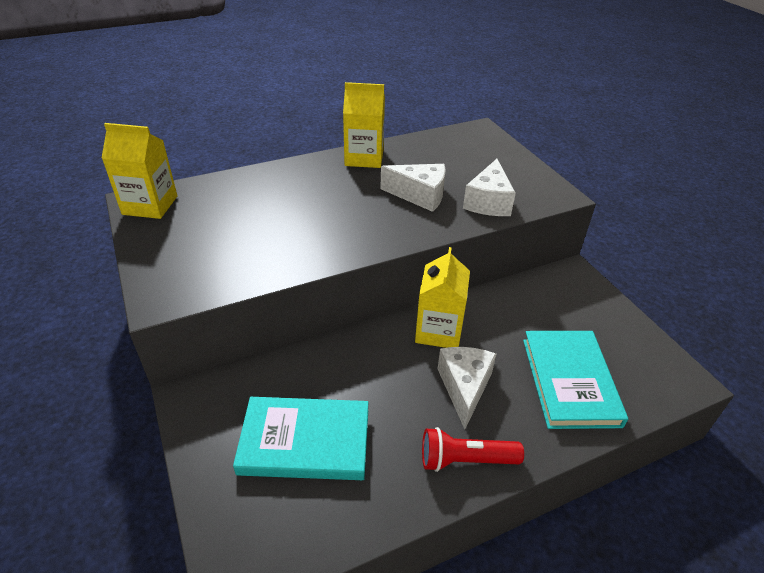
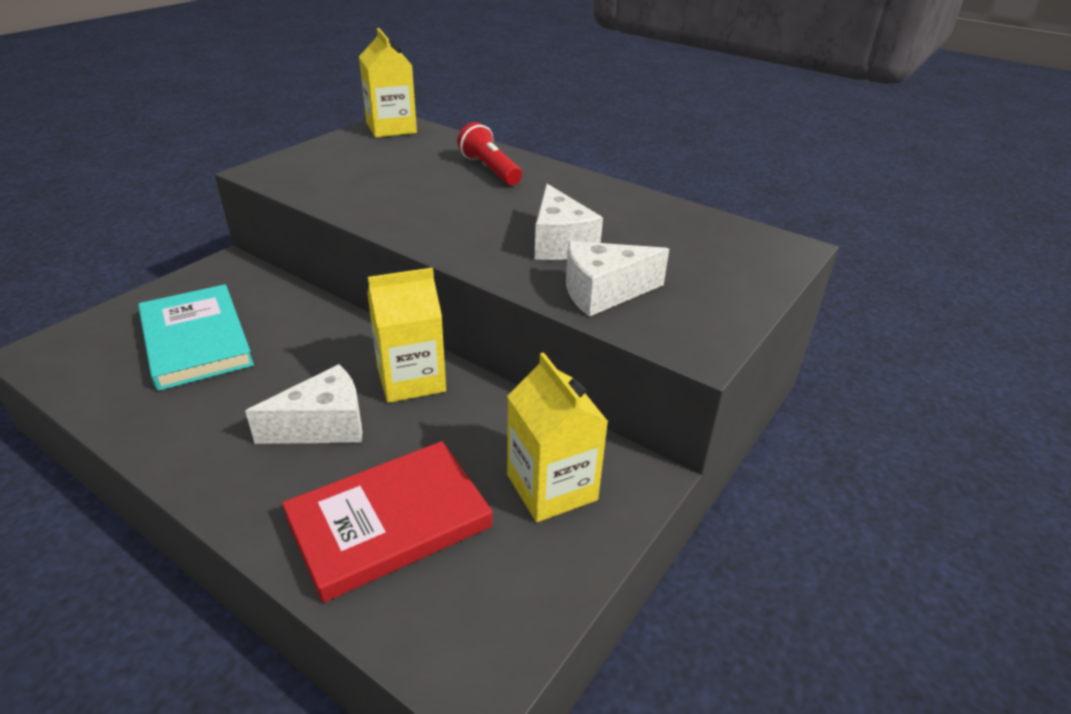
camera: 60 degrees right, 5 degrees down
yellow carton [343,82,385,168] -> yellow carton moved to [507,352,608,522]
red flashlight [422,427,524,472] -> red flashlight moved to [457,122,522,185]
turquoise book [523,331,628,429] -> red book [282,441,492,603]

